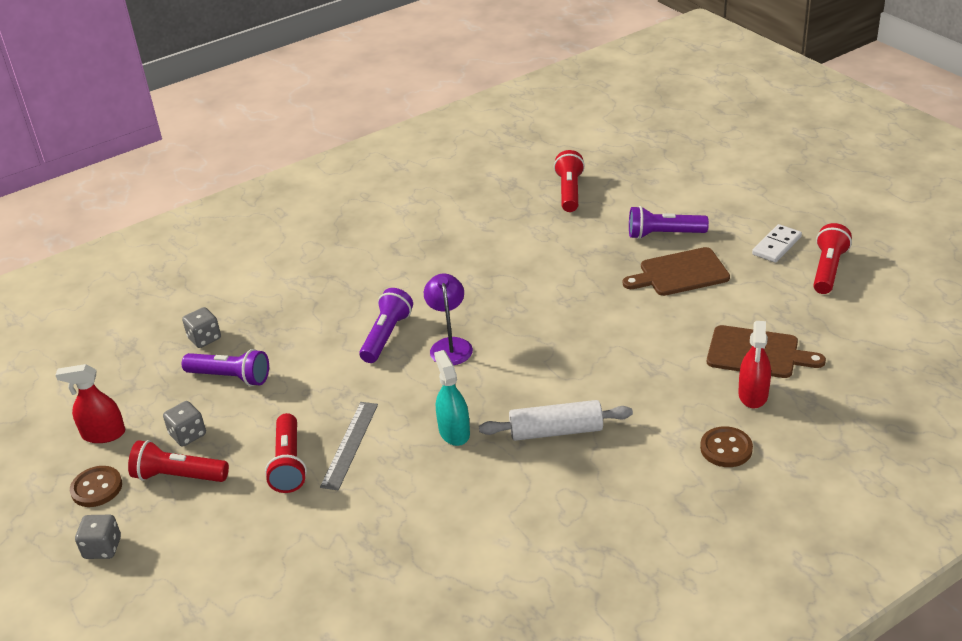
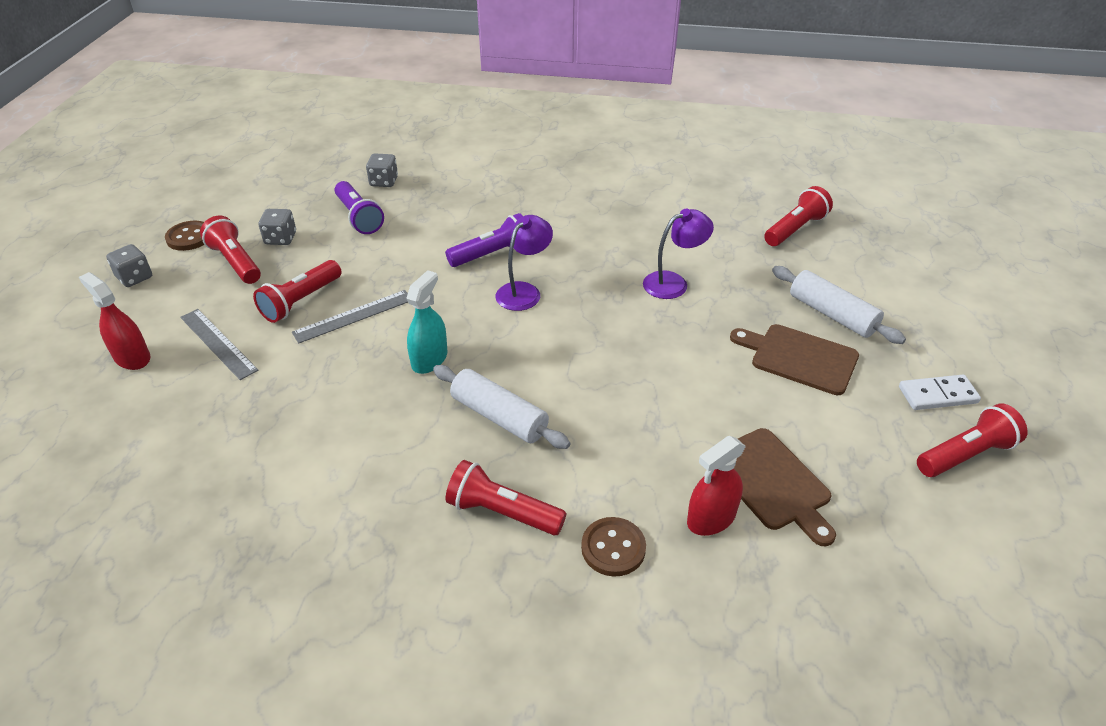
camera: 40 degrees right, 5 degrees up
red spray bottle [56,364,125,443] -> red spray bottle moved to [79,272,150,370]
purple flashlight [629,206,709,239] -> white rolling pin [772,266,906,344]
none -> grey ruler [180,309,258,380]
none -> red flashlight [445,460,566,535]
none -> purple lamp [643,209,714,299]

